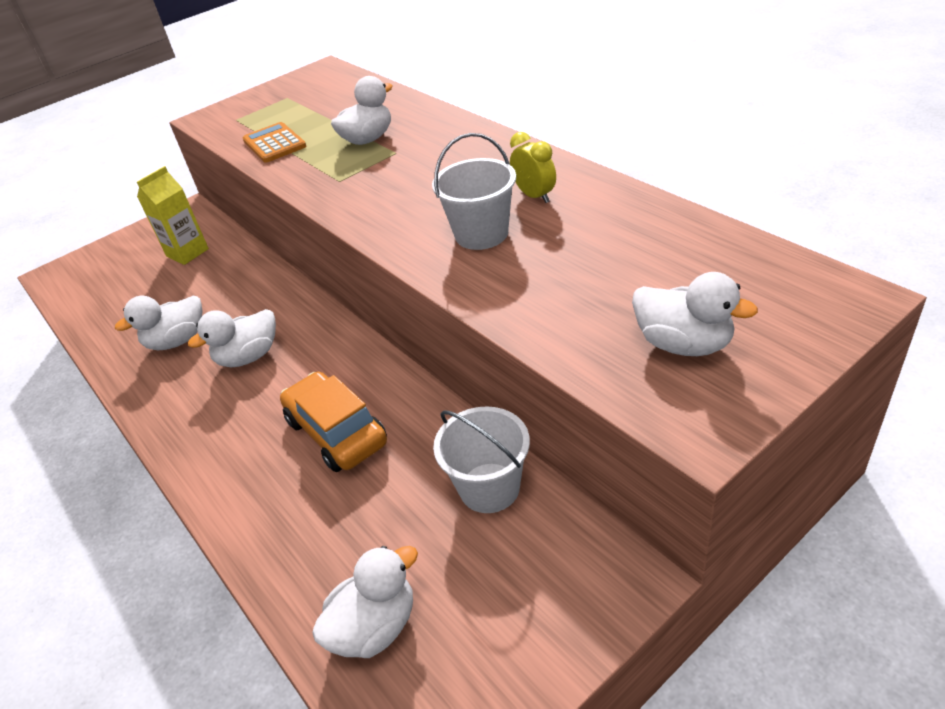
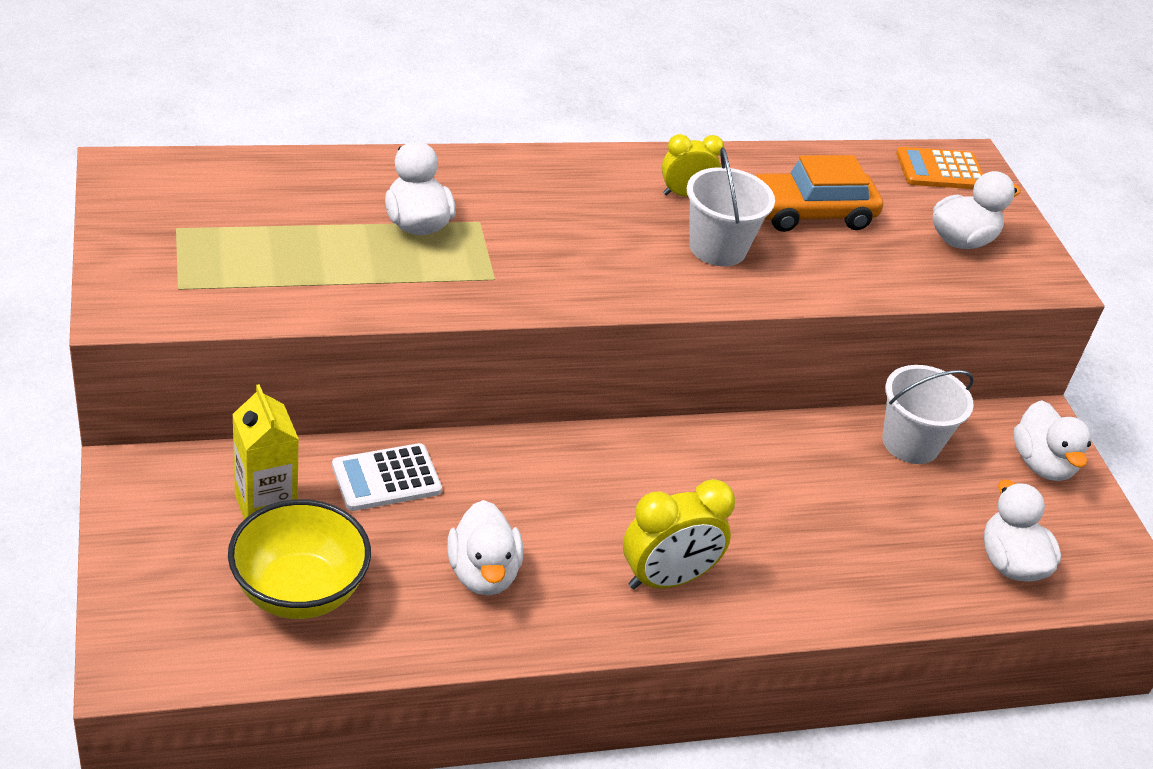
camera: 75 degrees left, 0 degrees up
white duck [188,309,276,367] -> white duck moved to [1013,400,1091,481]
orange calculator [243,122,306,163] -> orange calculator moved to [896,147,983,189]
orange car [280,371,387,472] -> orange car moved to [754,155,883,232]
none -> yellow bowl [228,499,371,619]
none -> white calculator [332,443,442,511]
none -> yellow clock [623,479,735,589]

